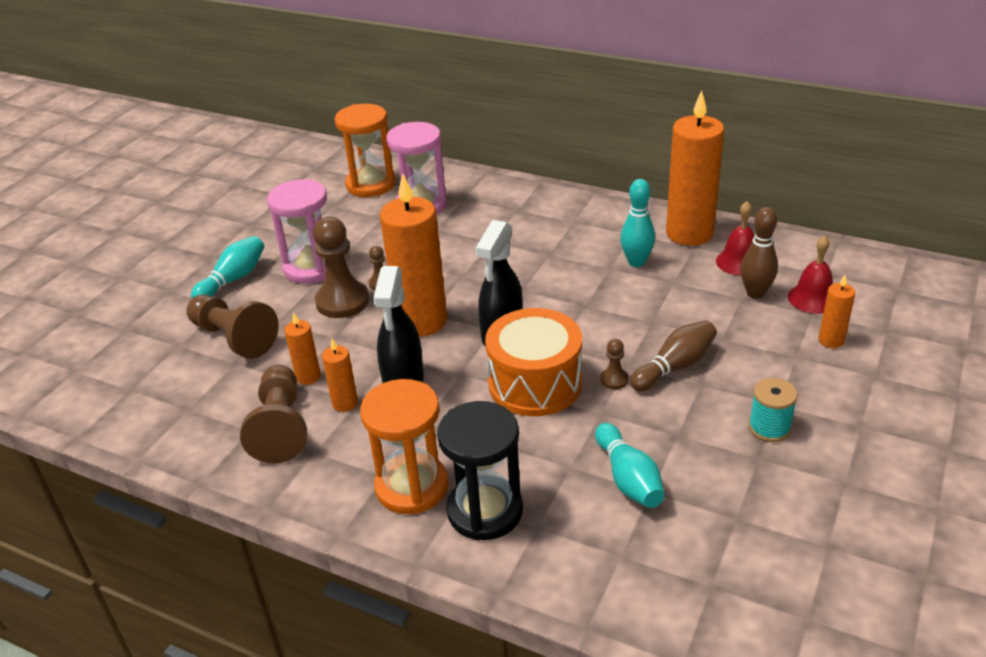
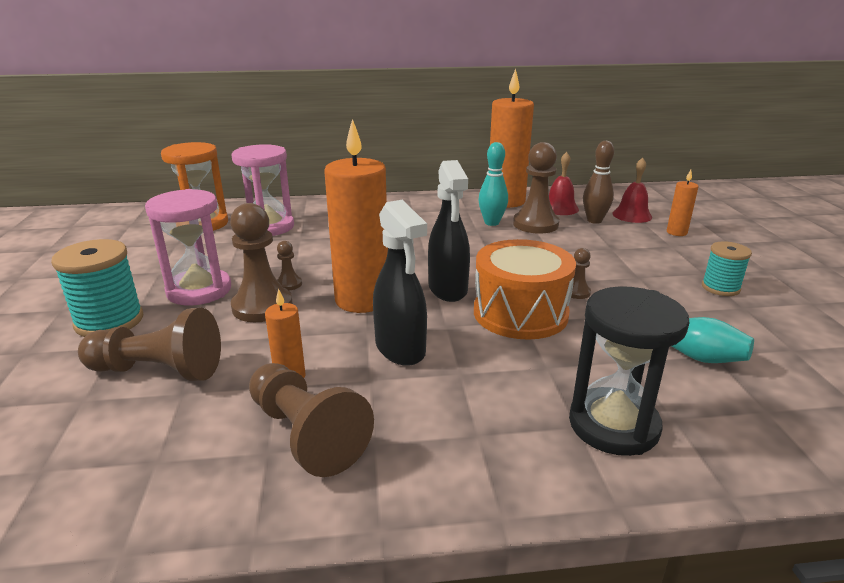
camera: 35 degrees left, 10 degrees down
turquoise bowling pin [191,236,264,298] -> turquoise spool [51,239,143,337]
orange candle [322,338,358,412] -> none
orange hourglass [360,379,449,514] -> none
brown bowling pin [630,320,717,391] -> none
none -> brown pawn [513,142,559,234]

